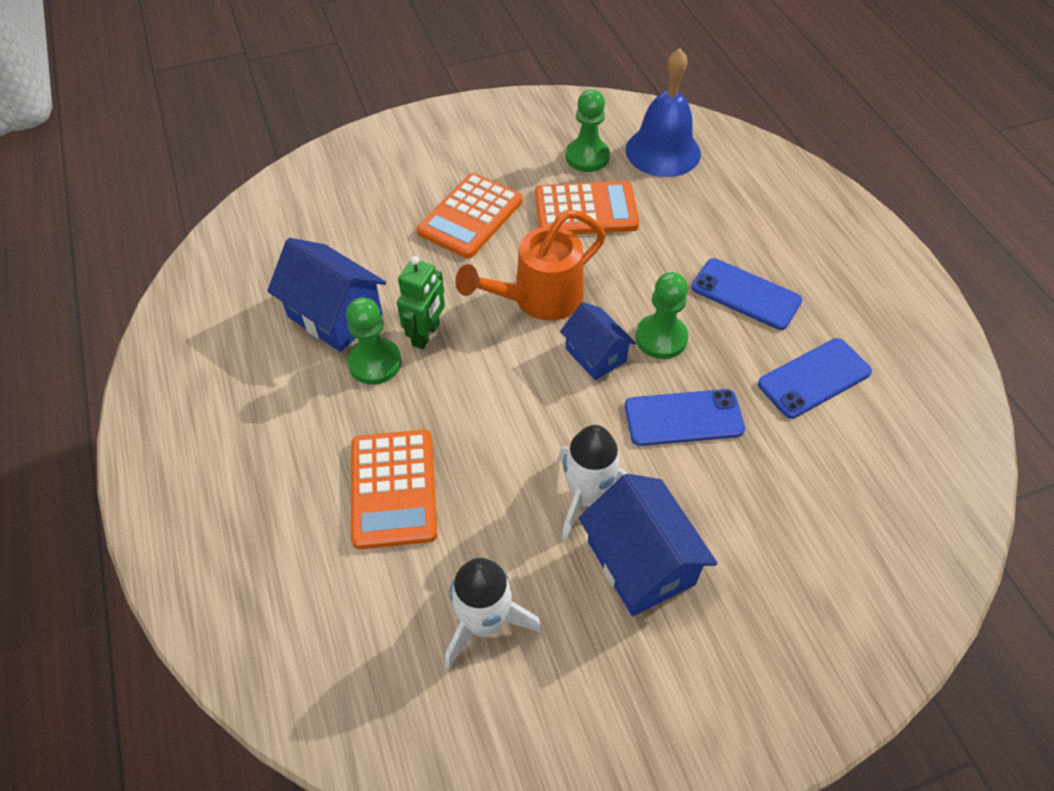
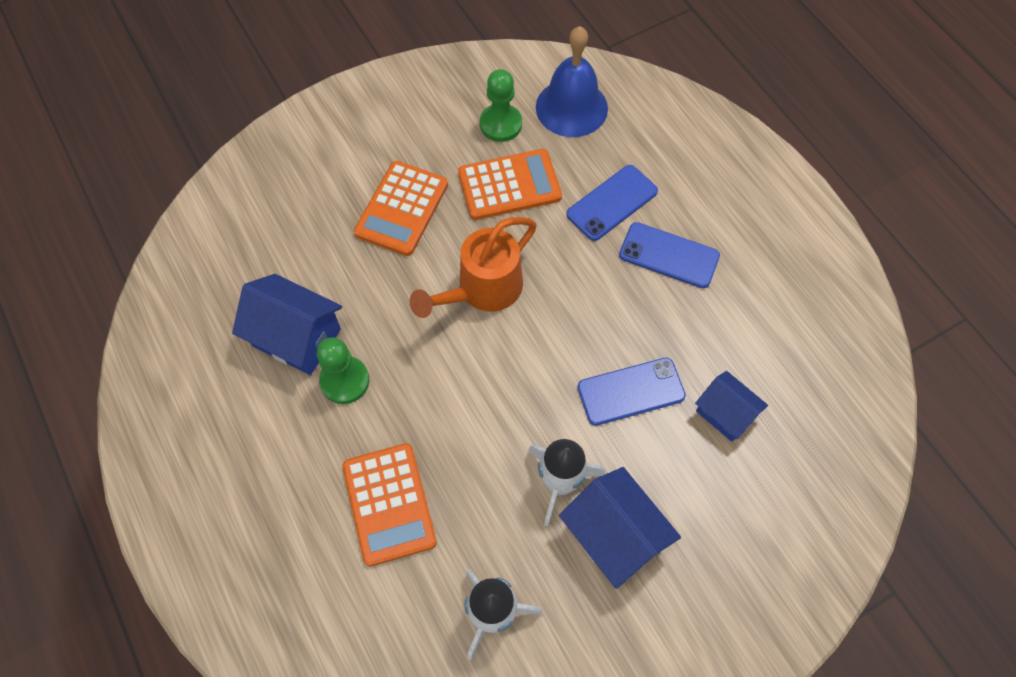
camera: 10 degrees left, 10 degrees up
green robot [397,256,445,349] -> none
blue house [560,302,636,380] -> blue house moved to [695,371,768,442]
green pawn [635,272,688,359] -> none
blue phone [758,338,872,419] -> blue phone moved to [566,165,658,241]

